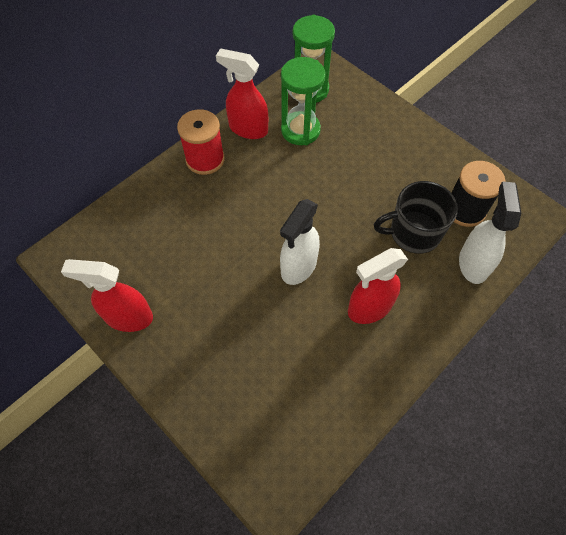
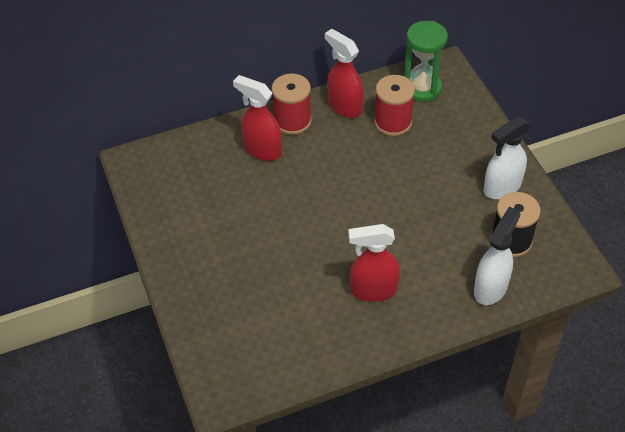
camera: 25 degrees right, 10 degrees down
red spray bottle [61,259,153,332] -> red spray bottle moved to [233,75,282,161]
white spray bottle [280,199,320,285] -> white spray bottle moved to [484,117,531,199]
green hourglass [281,57,326,145] -> red spool [374,75,415,136]
black mug [374,181,458,254] -> none

